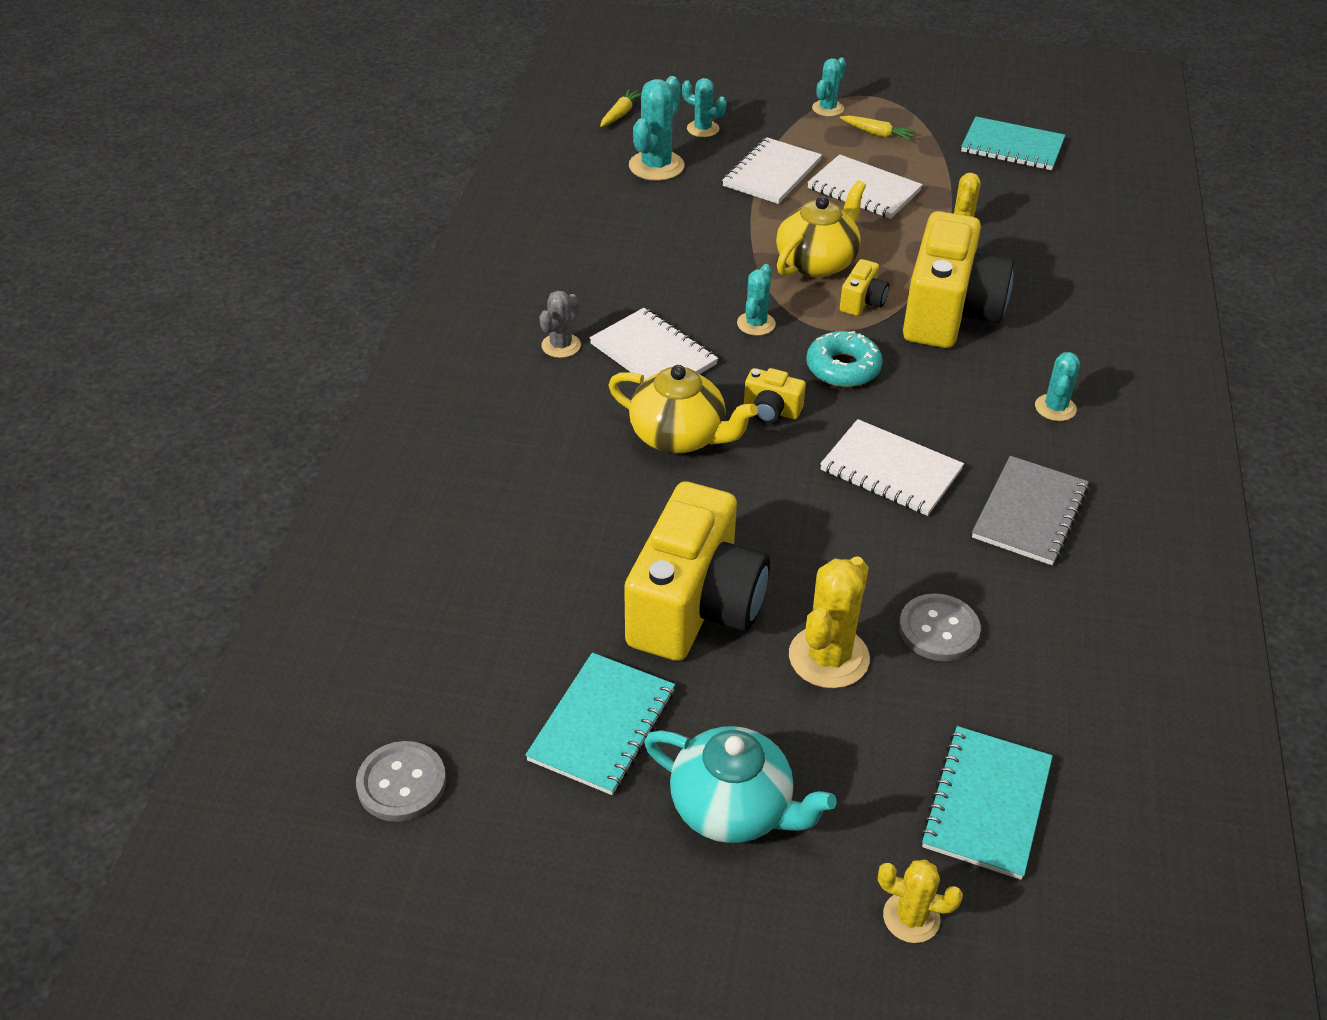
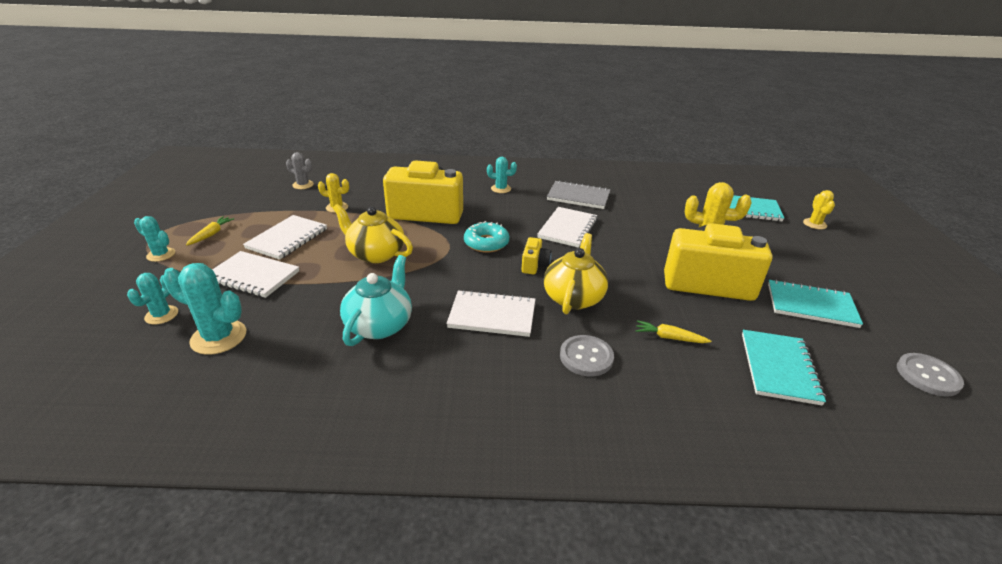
camera: 100 degrees left, 10 degrees down
grey cactus [539,290,581,358] -> grey cactus moved to [286,152,314,189]
white notebook [589,308,718,381] -> white notebook turned 60 degrees clockwise [446,290,535,337]
yellow carrot [600,89,642,127] -> yellow carrot moved to [635,320,712,343]
turquoise teapot [644,726,837,843] -> turquoise teapot moved to [340,255,412,346]
turquoise cactus [737,264,776,336] -> none
yellow camera [840,259,889,316] -> none
grey button [899,593,981,661] -> grey button moved to [560,335,614,377]
turquoise notebook [961,117,1065,170] -> turquoise notebook moved to [742,330,826,406]

